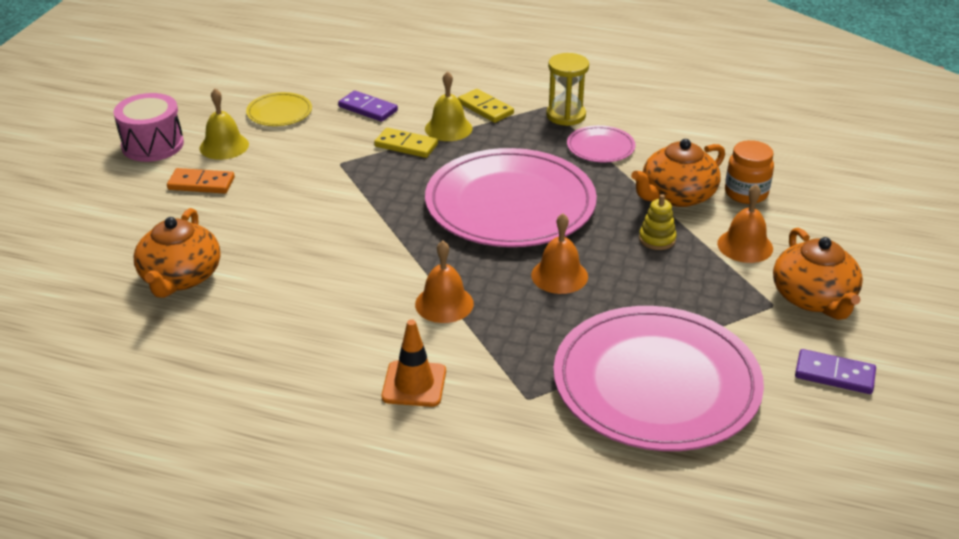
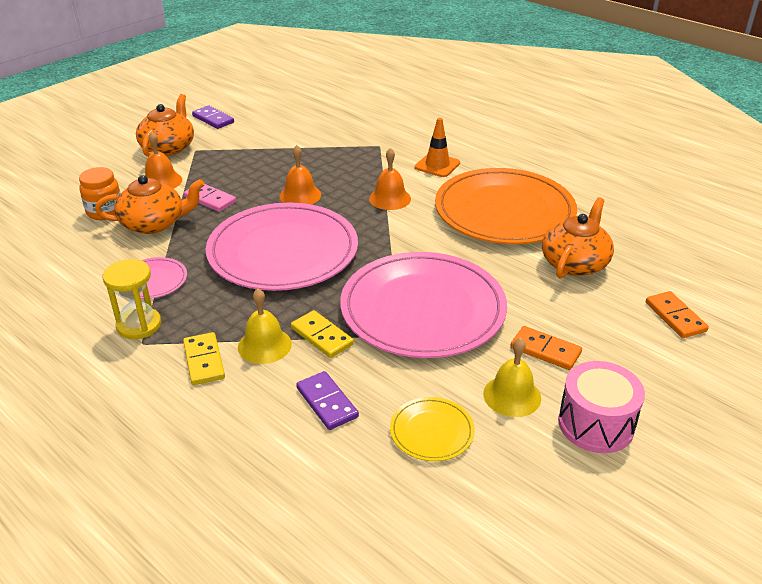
camera: 155 degrees left, 0 degrees up
pink plate [553,306,764,451] -> pink plate moved to [340,252,507,358]
yellow stacking toy [639,194,676,250] -> pink domino [184,184,236,212]
none -> orange plate [435,168,577,244]
none -> orange domino [646,291,709,338]

